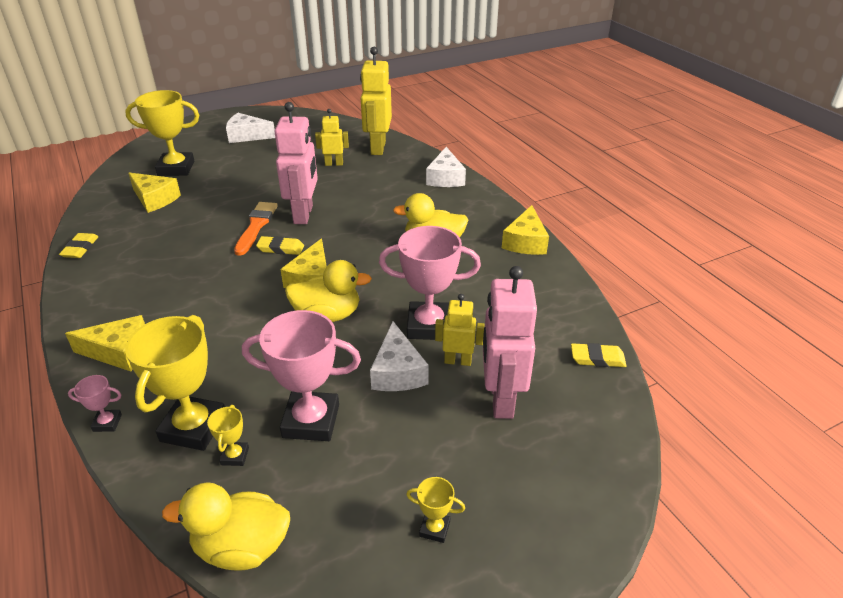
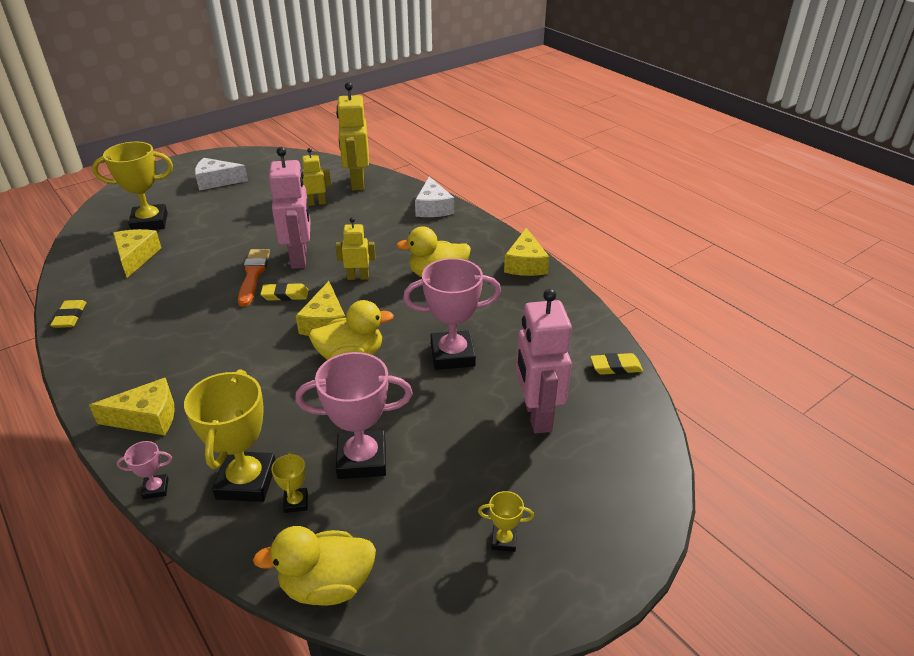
camera: 10 degrees left, 0 degrees up
yellow cheese [128,173,181,213] -> yellow cheese turned 120 degrees counterclockwise [113,229,162,278]
white cheese [370,321,429,391] -> none
yellow robot [435,294,485,366] -> yellow robot moved to [335,217,376,280]

